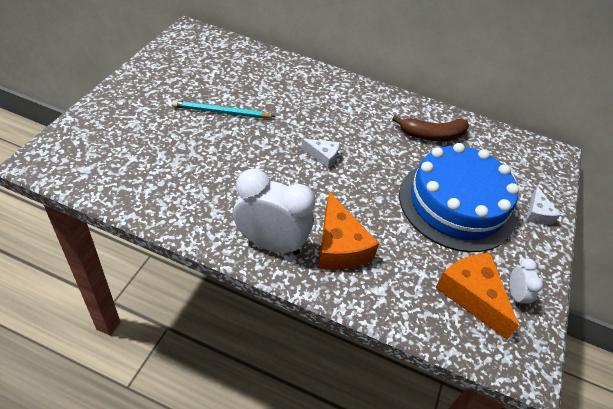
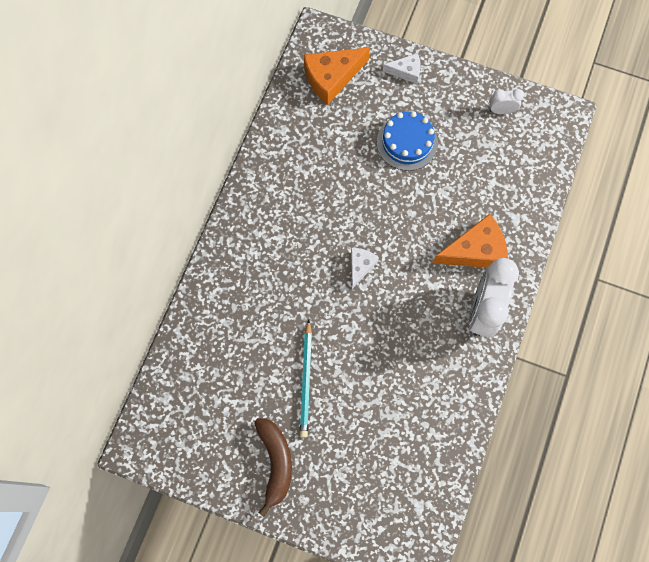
camera: 85 degrees left, 25 degrees up
brown banana [392,116,469,141] -> brown banana moved to [254,418,292,517]
blue cake [399,143,519,252] -> blue cake [377,111,438,171], size x0.55
orange cheese [435,253,519,340] -> orange cheese moved to [304,47,370,105]

